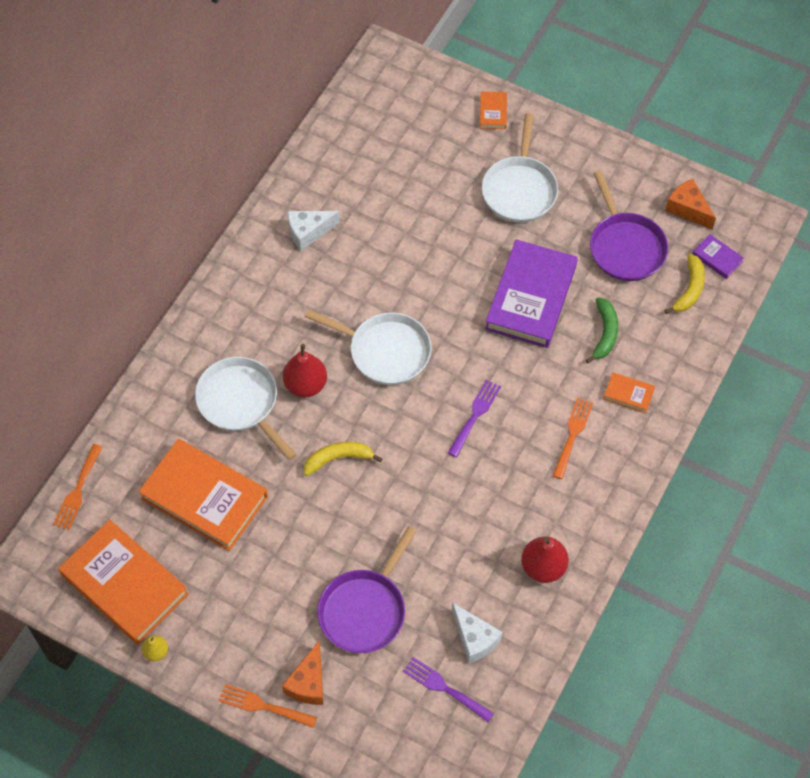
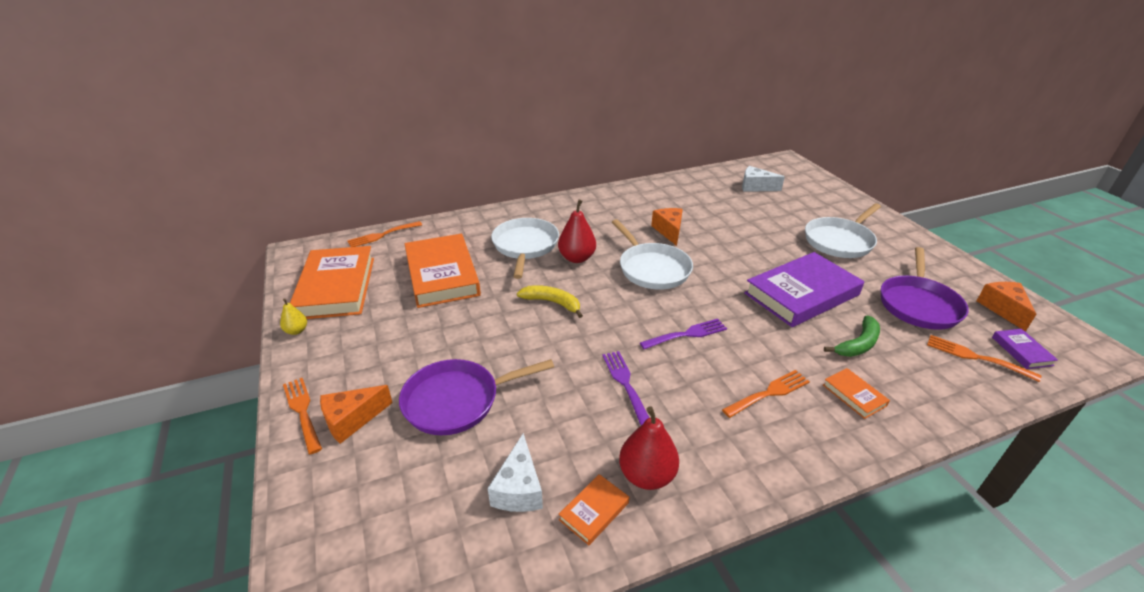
camera: 40 degrees right, 25 degrees down
white cheese [288,211,340,251] -> white cheese moved to [742,166,785,192]
purple fork [403,657,494,722] -> purple fork moved to [602,351,649,425]
orange book [480,91,507,129] -> orange book moved to [559,474,629,545]
yellow banana [664,254,705,314] -> orange fork [927,335,1041,382]
none -> orange cheese [651,208,683,246]

